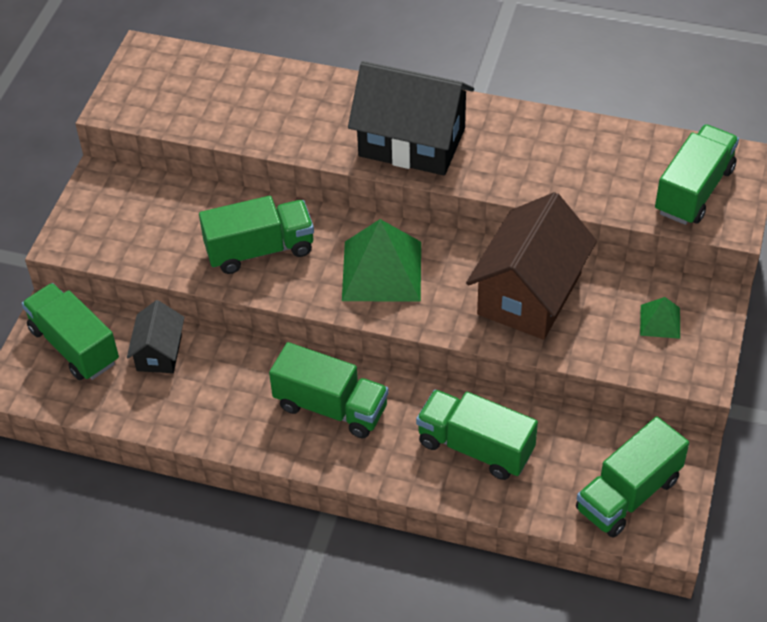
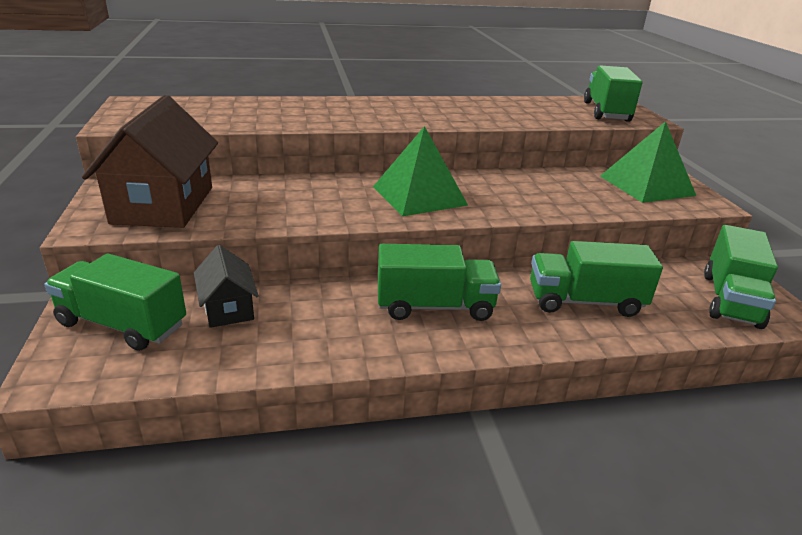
camera: 30 degrees left, 20 degrees down
green truck [199,196,314,274] -> none
black house [348,61,474,175] -> none
brown house [466,192,597,339] -> brown house moved to [82,95,218,228]
green pyramid [640,297,680,339] -> green pyramid [600,121,696,203], size x2.04

